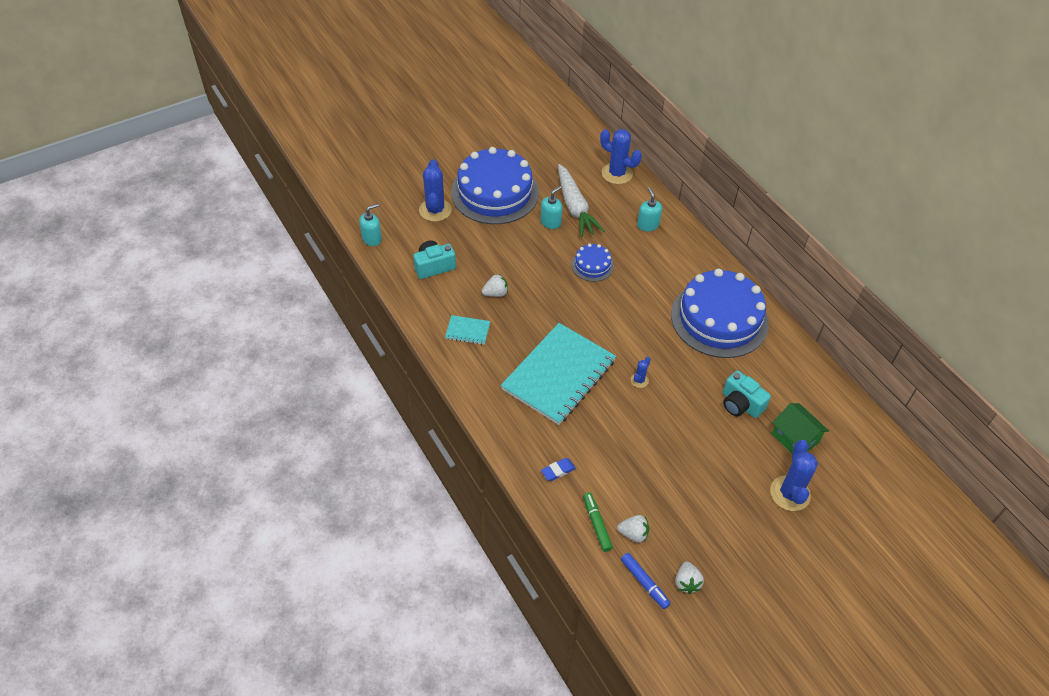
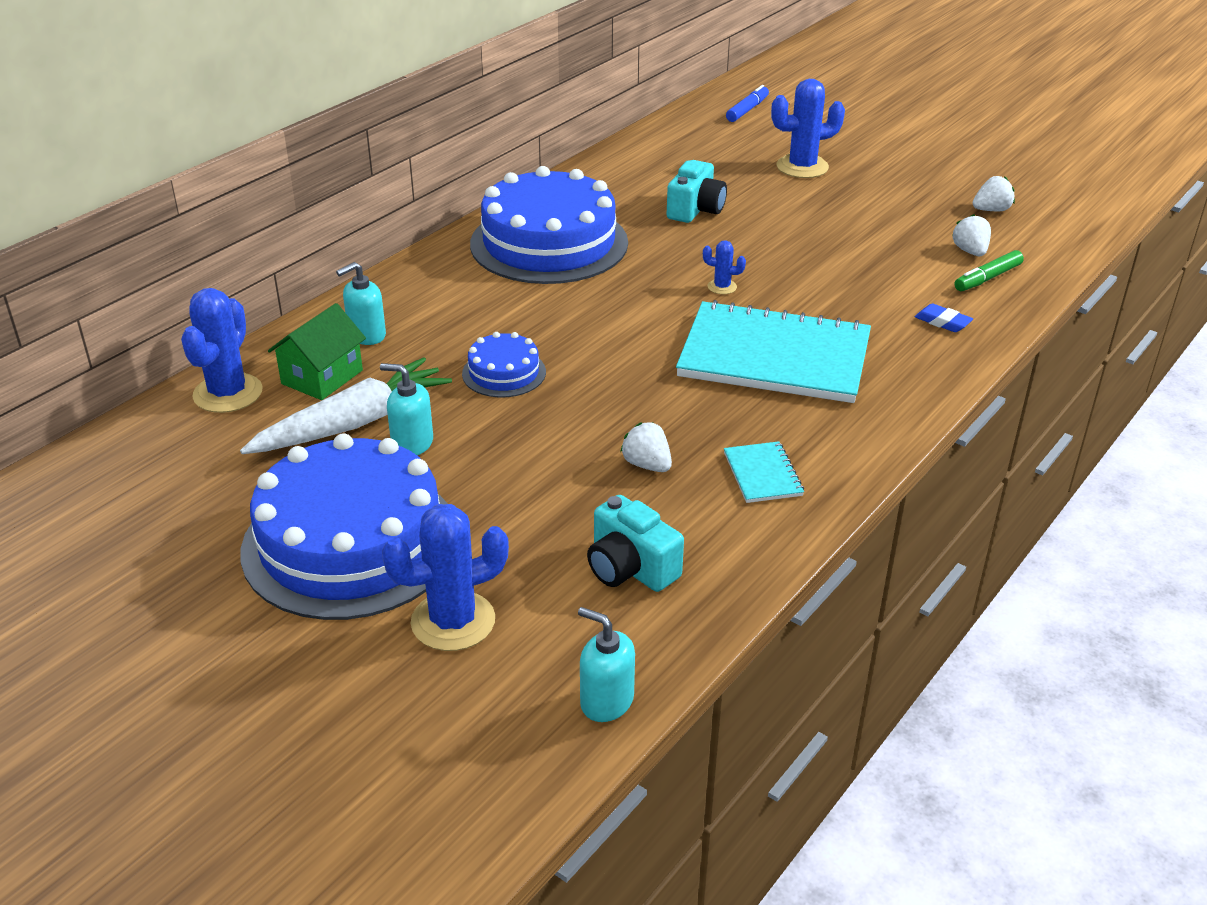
camera: 110 degrees left, 15 degrees down
blue marker [621,553,671,609] -> blue marker moved to [726,85,769,122]
green house [772,403,829,454] -> green house moved to [268,303,366,400]

